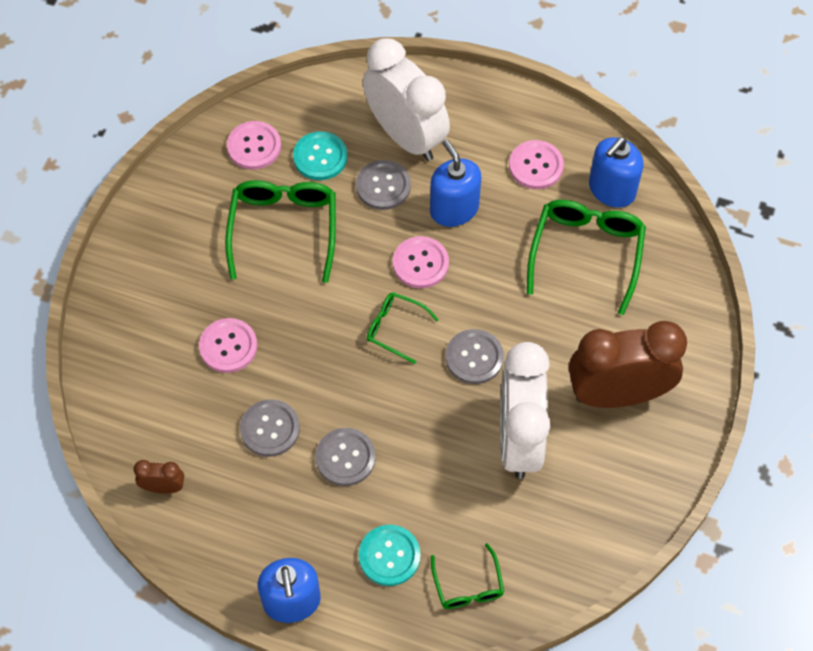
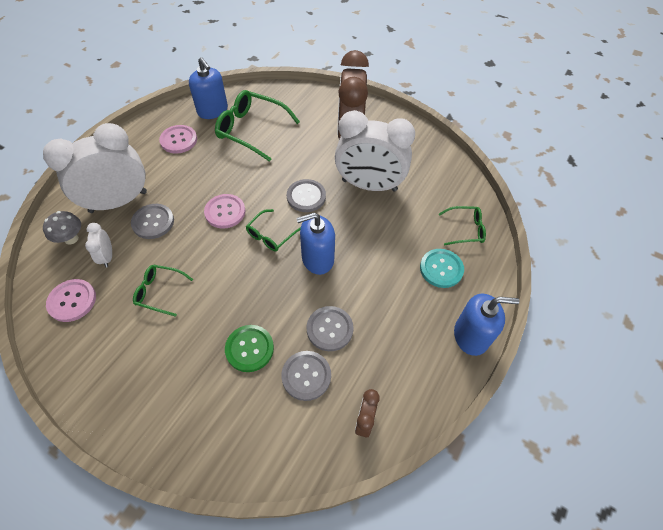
camera: 80 degrees left, 5 degrees down
pink button [199,318,257,373] -> green button [225,325,274,372]
green glasses [225,180,336,283] -> green glasses [133,265,193,317], size x0.56
turquoise button [293,131,347,180] -> white clock [85,223,112,268]
grey button [316,428,376,486] -> grey button moved to [281,351,331,401]
blue soap dispenser [430,140,481,227] -> blue soap dispenser moved to [296,213,335,275]
none -> grey mushroom [43,211,81,245]

